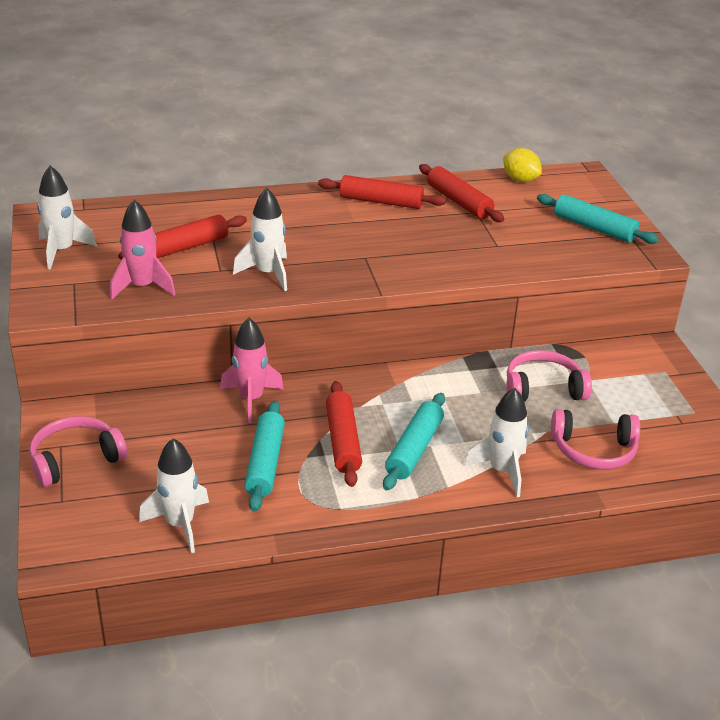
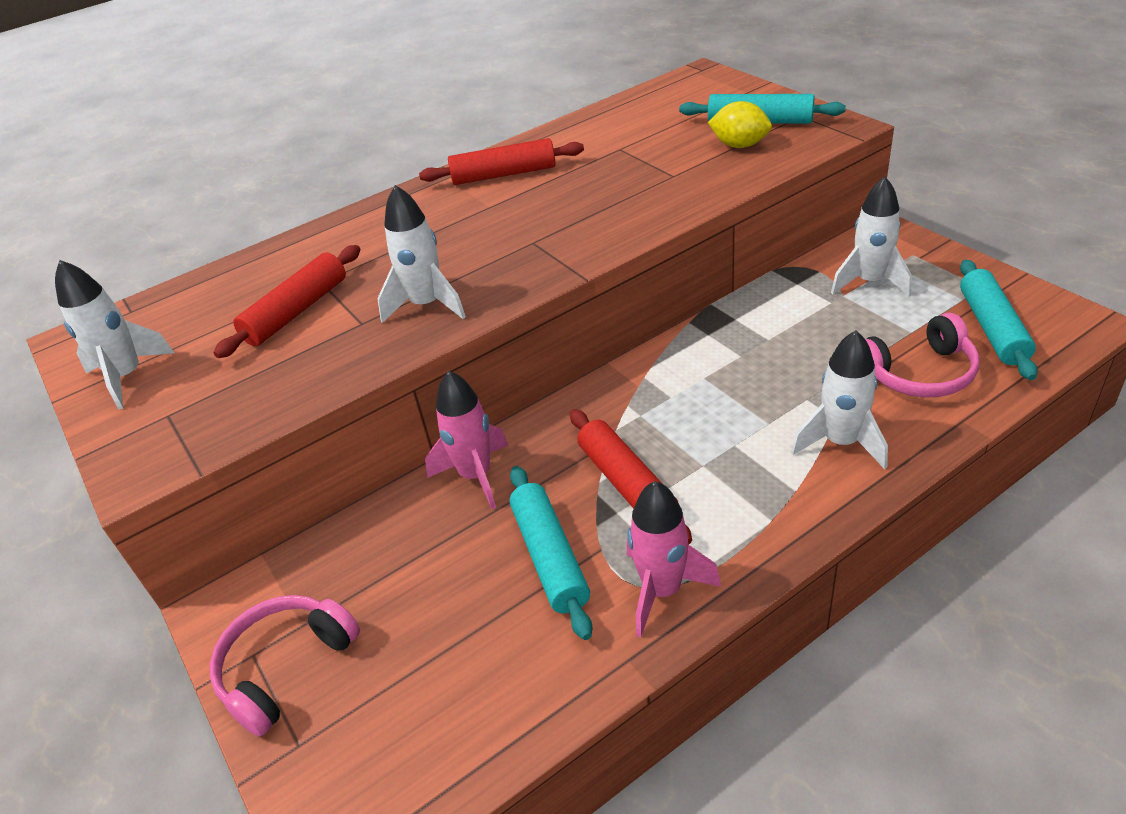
camera: 15 degrees left, 5 degrees up
pink rocket [110,200,176,300] -> pink rocket moved to [627,481,721,638]
white rocket [139,438,209,553] -> white rocket moved to [831,176,912,297]
turquoise rolling pin [383,393,445,490] -> turquoise rolling pin moved to [960,260,1038,380]
red rolling pin [419,164,504,222] -> none
yellow lemon [503,148,542,182] -> yellow lemon moved to [708,101,772,148]
pink headphones [507,350,592,402] -> none

